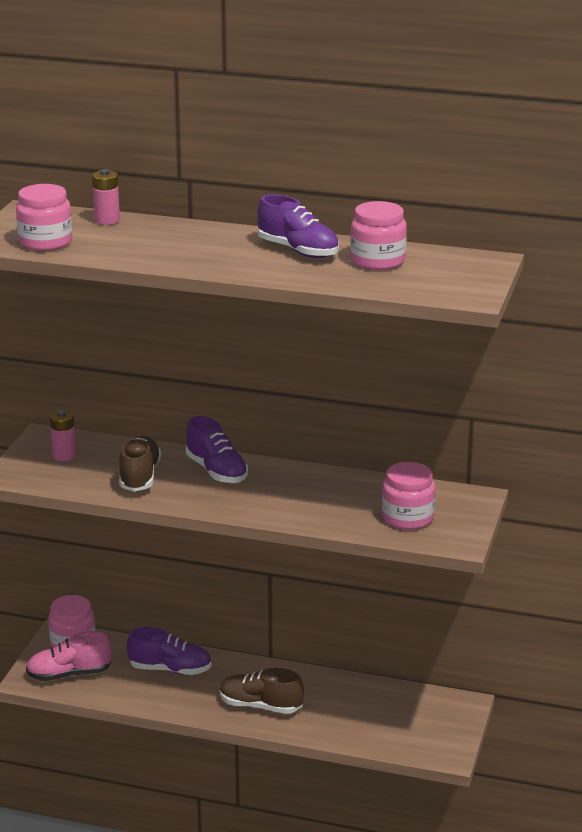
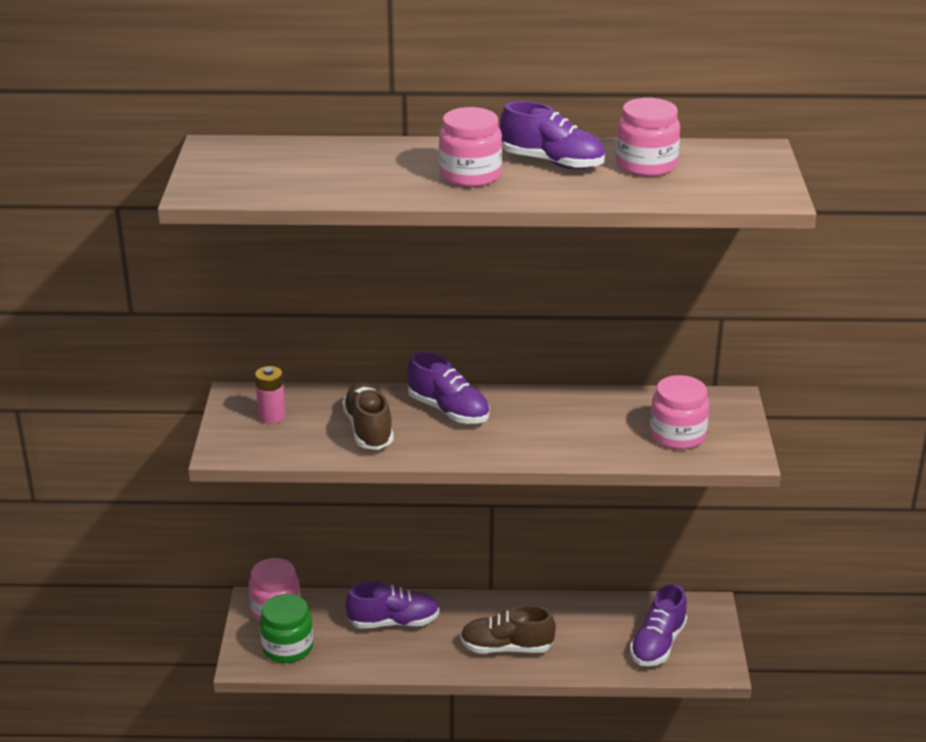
camera: 15 degrees left, 5 degrees up
pink jar [16,184,72,251] -> pink jar moved to [439,107,502,187]
pink shoe [26,631,112,681] -> green jar [260,594,313,663]
pink battery [92,169,120,225] -> none
none -> purple shoe [630,584,687,666]

